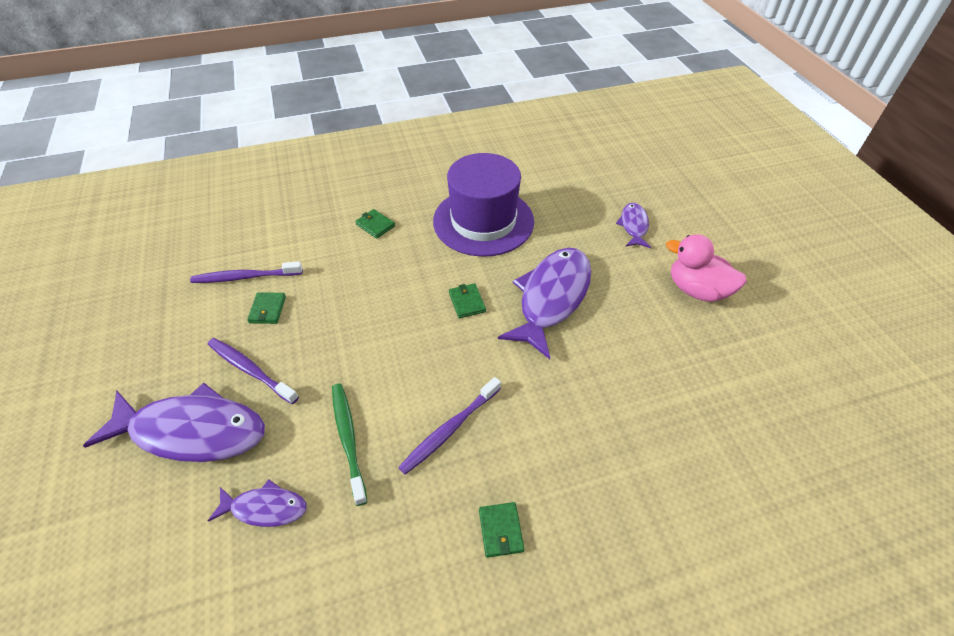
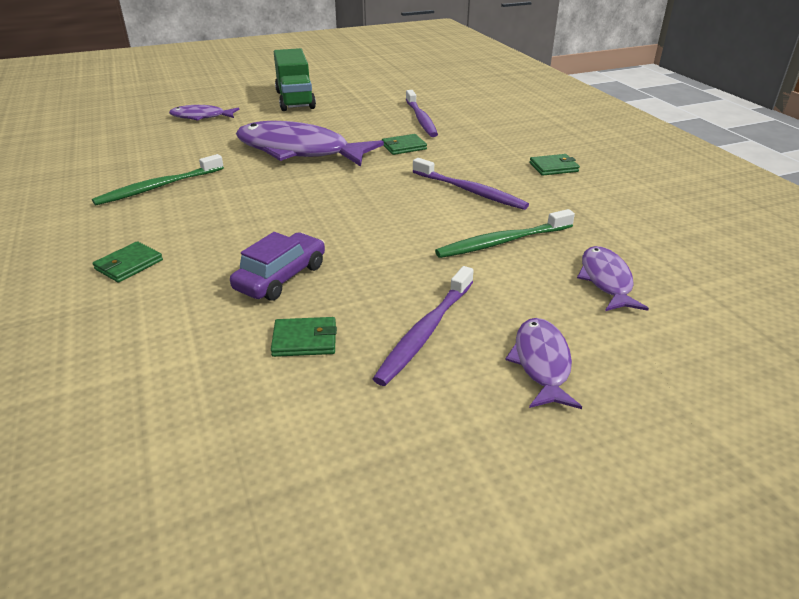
camera: 95 degrees left, 15 degrees down
purple fish [83,383,265,462] -> purple fish [505,318,582,409], size x0.51
purple toothbrush [190,261,303,283] -> purple toothbrush moved to [406,90,438,137]
purple hat [433,153,534,257] -> green toothbrush [92,154,224,206]
green wallet [449,283,486,318] -> green wallet moved to [382,134,427,155]
pink duck [666,234,747,302] -> green truck [274,48,316,111]
none -> purple car [230,232,325,301]

